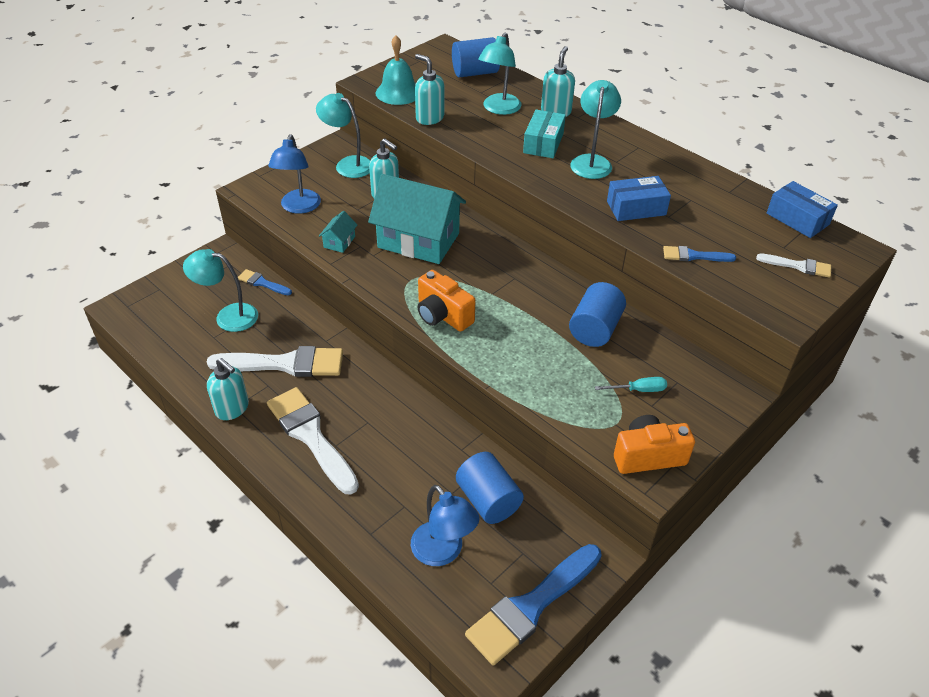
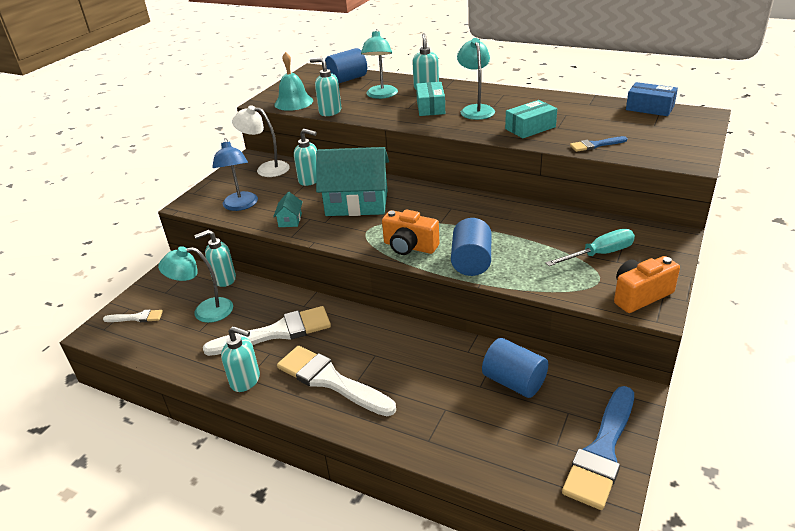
camera: 15 degrees left, 10 degrees down
blue brush [238,269,292,295] -> turquoise soap dispenser [194,230,236,287]
turquoise lamp [316,93,371,178] -> white lamp [232,105,290,177]
blue lamp [411,485,480,566] -> none
blue cylinder [569,282,626,347] -> blue cylinder moved to [451,218,491,276]
turquoise screwdriver [595,377,667,392] -> turquoise screwdriver [546,229,635,266], size x1.62
blue box [607,176,671,221] -> turquoise box [505,100,557,138]
white brush [756,253,831,278] -> white brush moved to [103,310,163,322]

